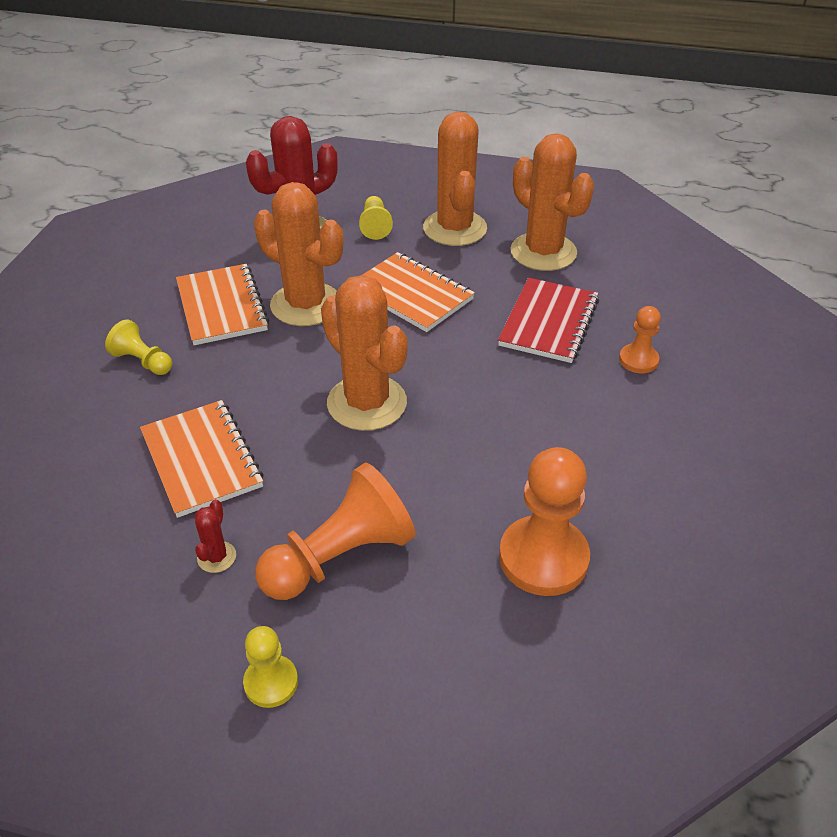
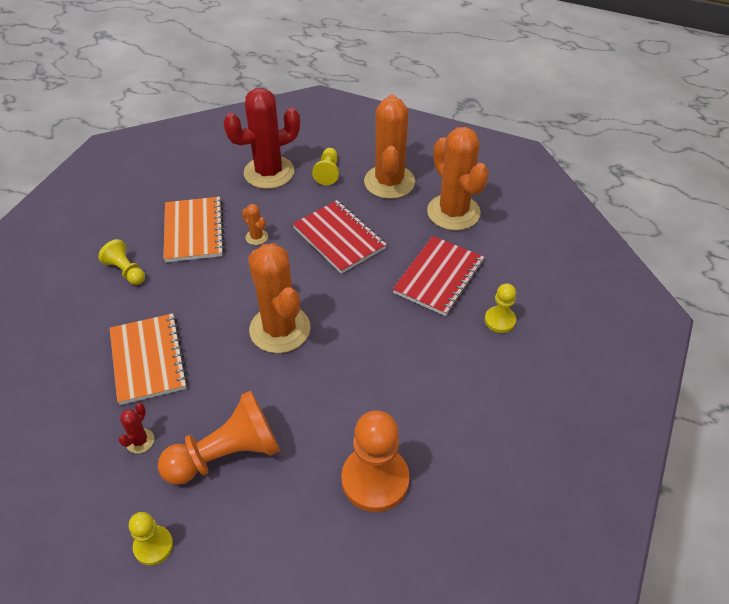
camera: 10 degrees right, 5 degrees up
orange cactus [254,182,343,326] -> orange cactus [242,204,268,245], size x0.41
orange notebook [362,252,475,332] -> red notebook [293,200,387,274]
orange pawn [619,306,661,373] -> yellow pawn [485,283,516,333]

